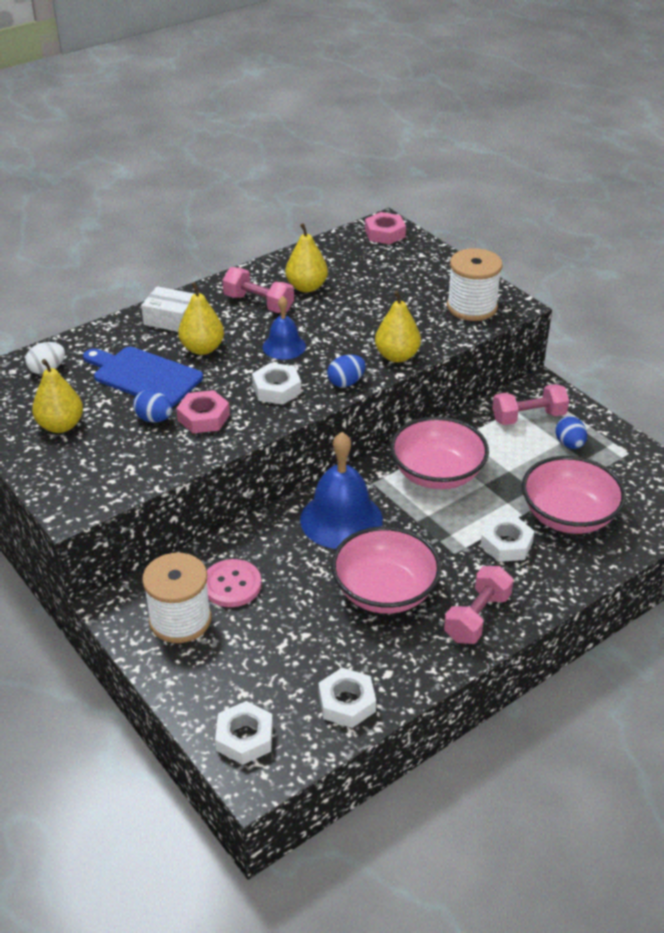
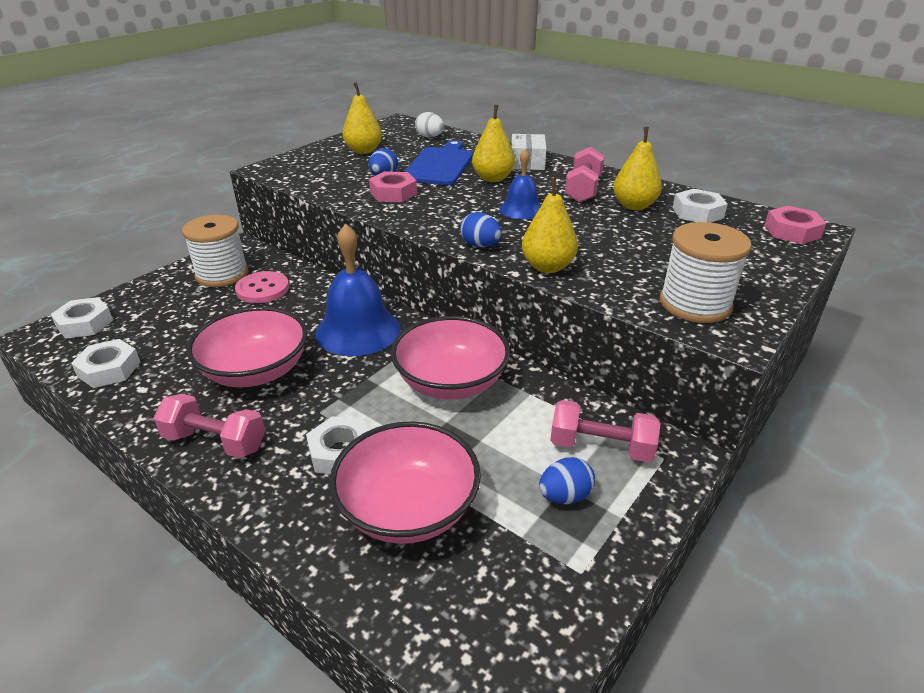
camera: 75 degrees right, 5 degrees down
white nut [252,363,301,405] -> white nut moved to [673,189,728,223]
pink dumbbell [492,384,569,425] -> pink dumbbell turned 45 degrees counterclockwise [550,400,660,462]

